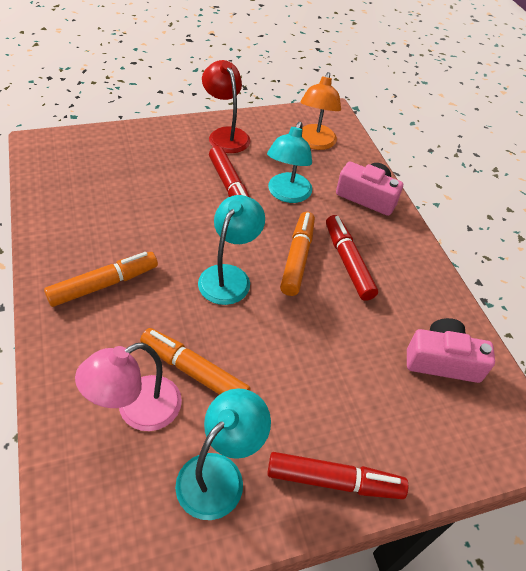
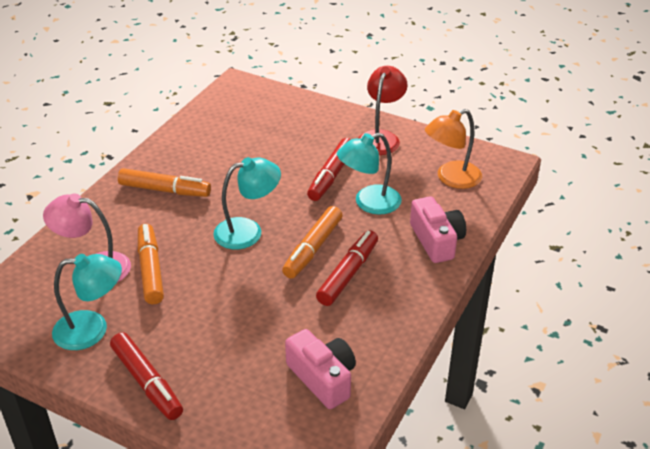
camera: 50 degrees right, 10 degrees down
orange marker [280,212,315,296] -> orange marker turned 150 degrees clockwise [282,206,342,279]

